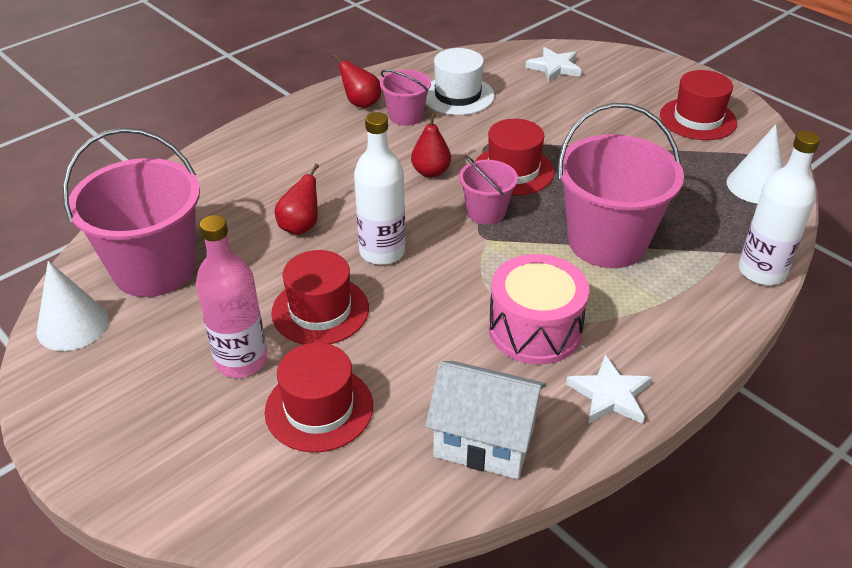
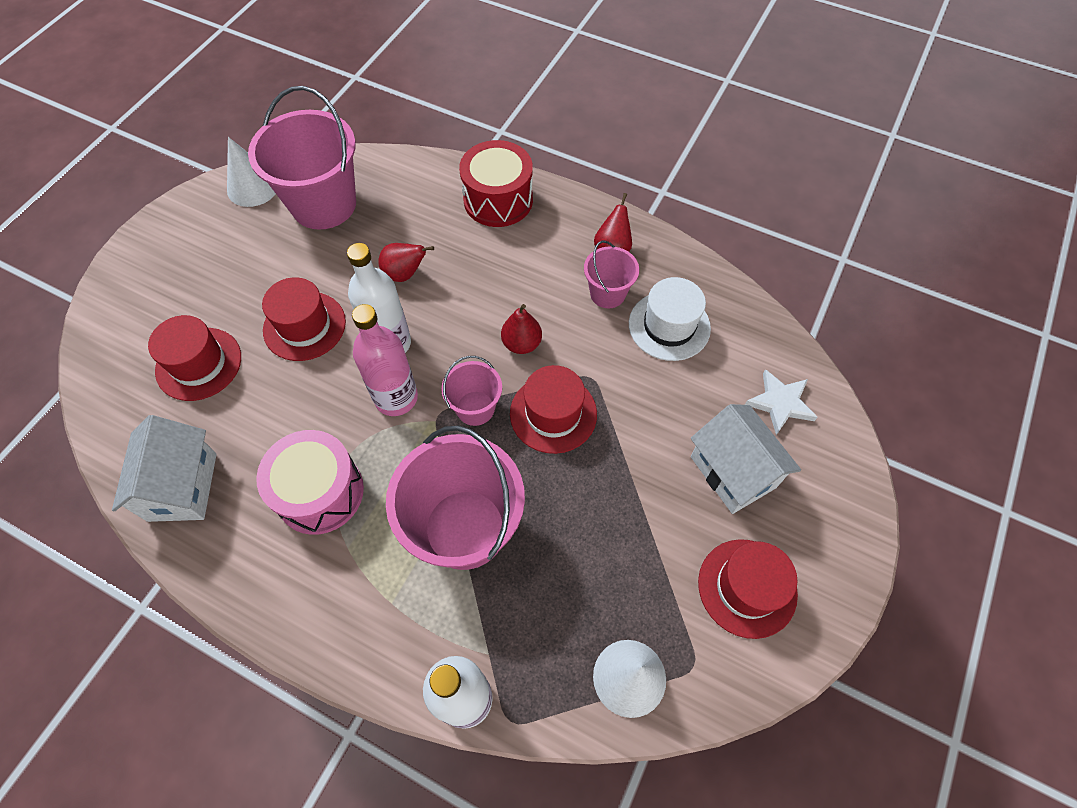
camera: 70 degrees right, 20 degrees up
pink bottle [196,215,267,378] -> pink bottle moved to [352,304,418,416]
white star [566,355,652,424] -> none
none -> red drum [459,140,533,227]
none -> white house [691,404,801,514]

